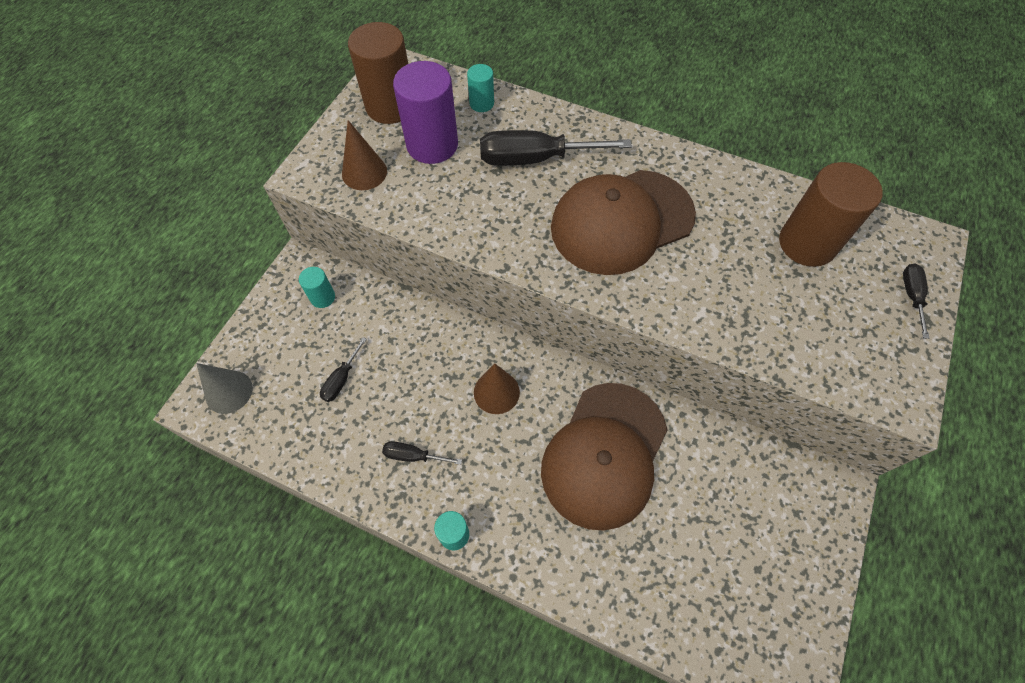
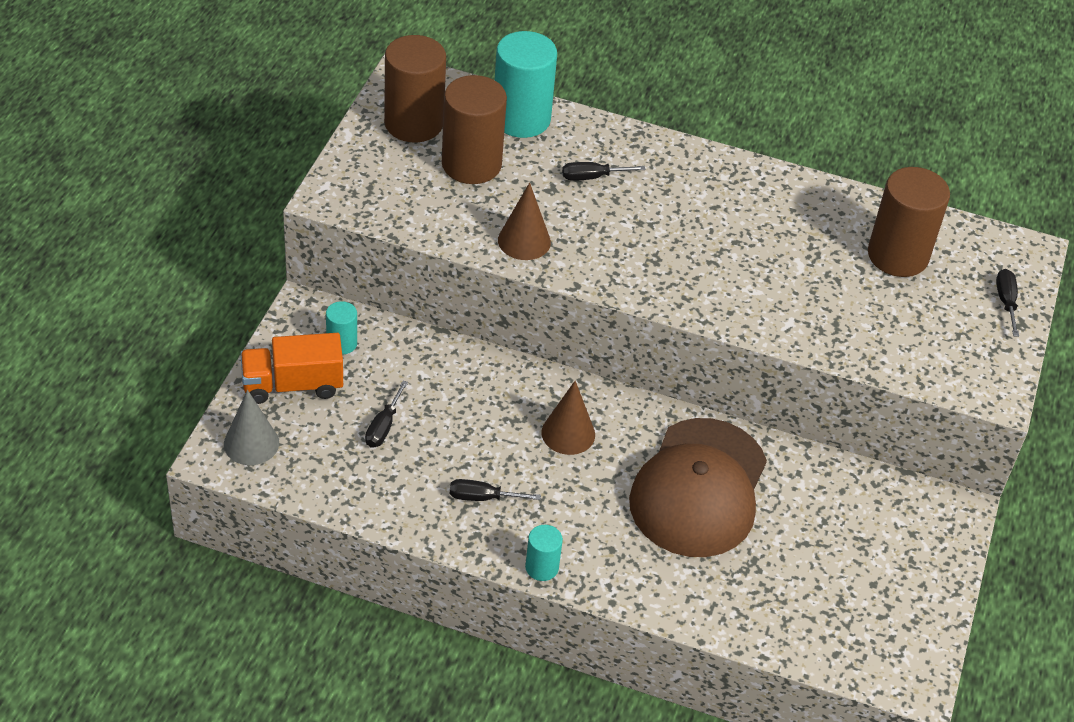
camera: 10 degrees left, 15 degrees down
brown cone [342,120,387,190] -> brown cone moved to [498,183,551,260]
purple cylinder [393,61,458,164] -> brown cylinder [442,75,507,184]
turquoise cylinder [467,64,494,112] -> turquoise cylinder [495,31,557,138], size x2.01
black screwdriver [480,130,632,166] -> black screwdriver [562,162,646,181], size x0.49
brown cap [551,170,696,275] -> none
none -> orange truck [240,333,343,404]

